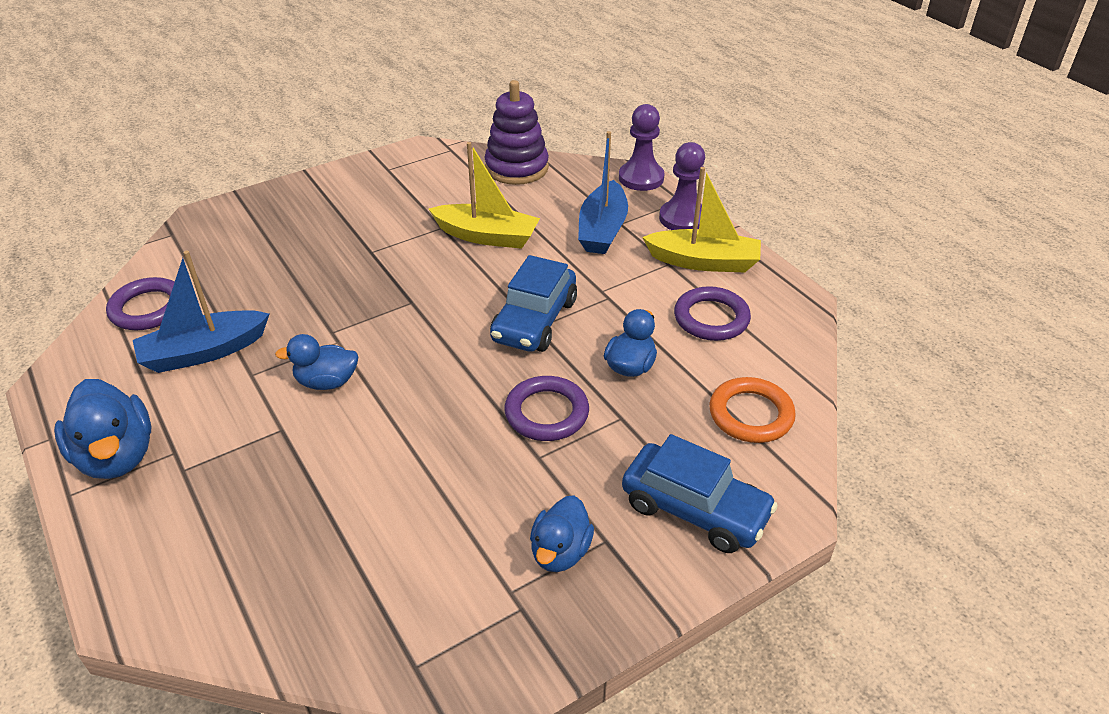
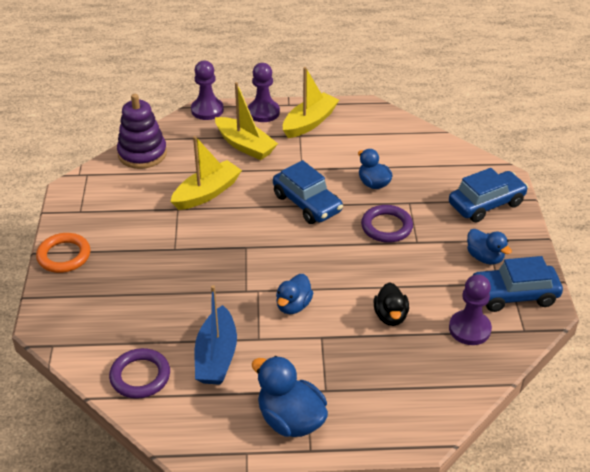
camera: 60 degrees left, 0 degrees up
blue duck [54,379,151,479] -> blue duck turned 135 degrees counterclockwise [252,356,328,437]
blue boat [578,131,628,254] -> yellow boat [215,82,278,160]
purple ring [674,286,751,341] -> none
orange ring [709,377,796,443] -> orange ring moved to [36,233,90,273]
none -> black duck [374,282,409,326]
none -> purple pawn [449,274,492,345]
none -> blue car [471,256,563,312]

